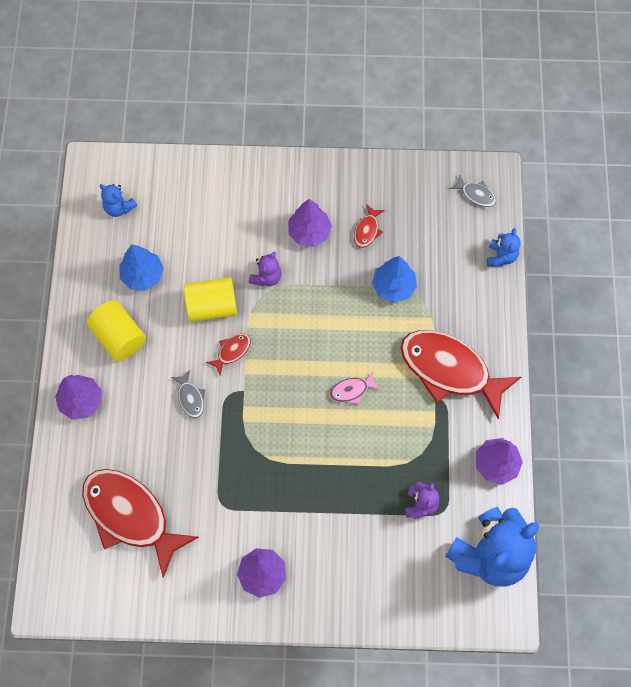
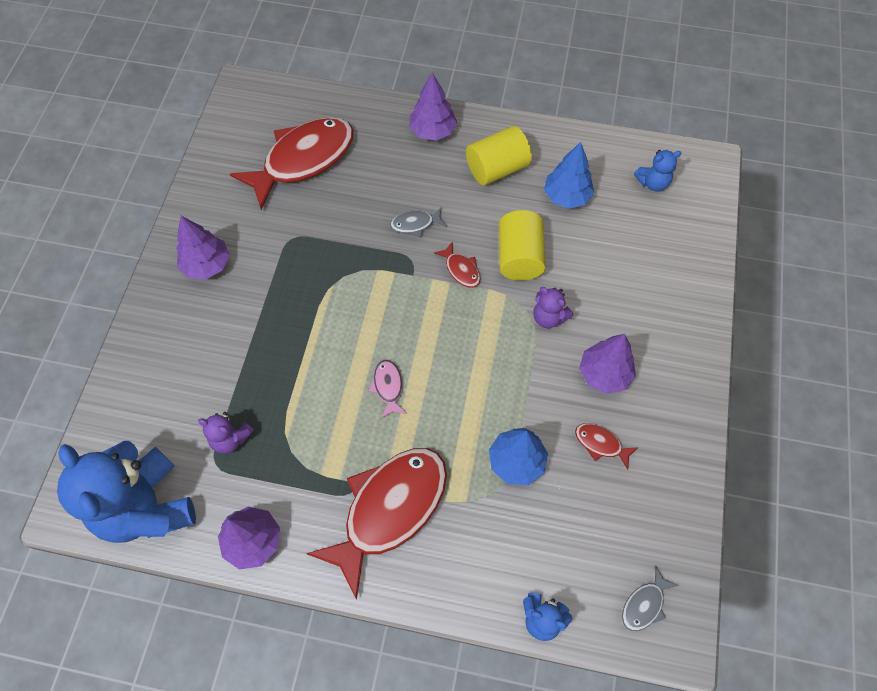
camera: 100 degrees right, 5 degrees down
blue teddy bear [99,184,137,217] -> blue teddy bear turned 150 degrees counterclockwise [634,150,682,192]

